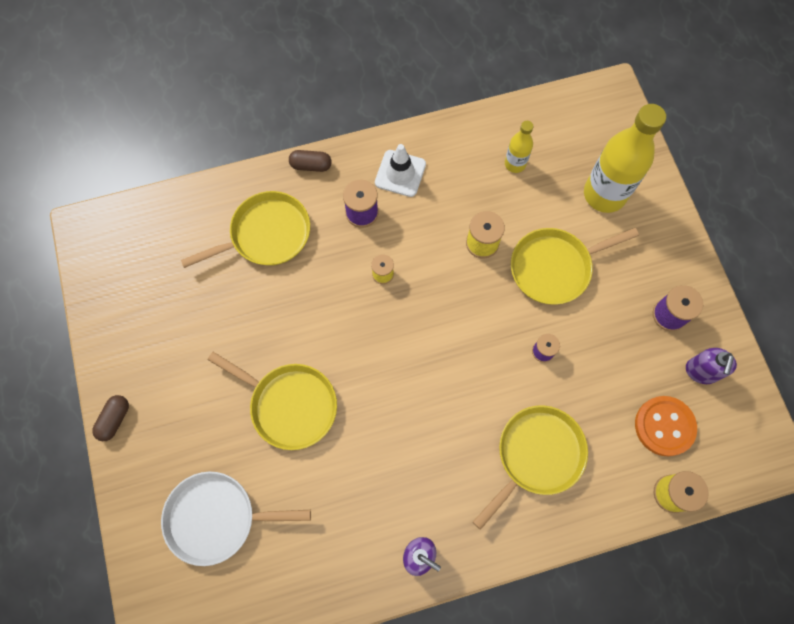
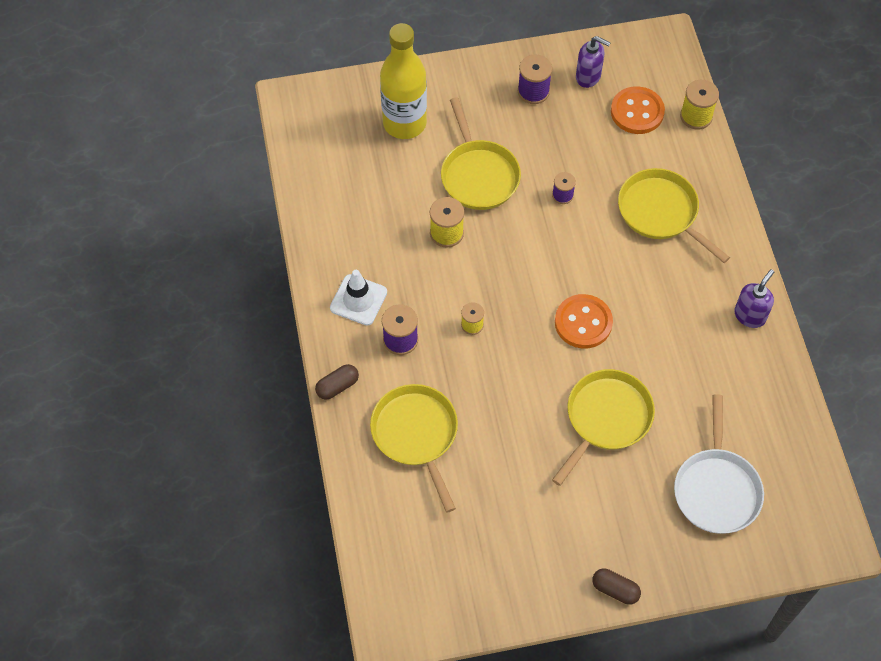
camera: 85 degrees left, 10 degrees down
brown capsule [289,150,332,172] -> brown capsule turned 45 degrees clockwise [315,364,359,400]
yellow bottle [505,121,533,173] -> none
none -> orange button [555,294,613,349]

